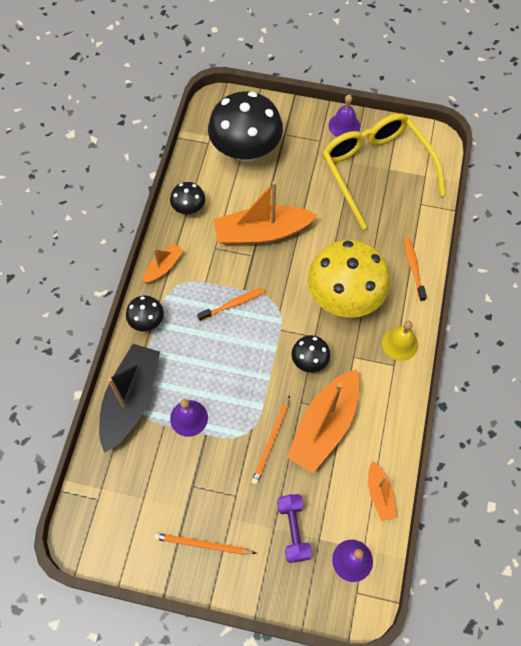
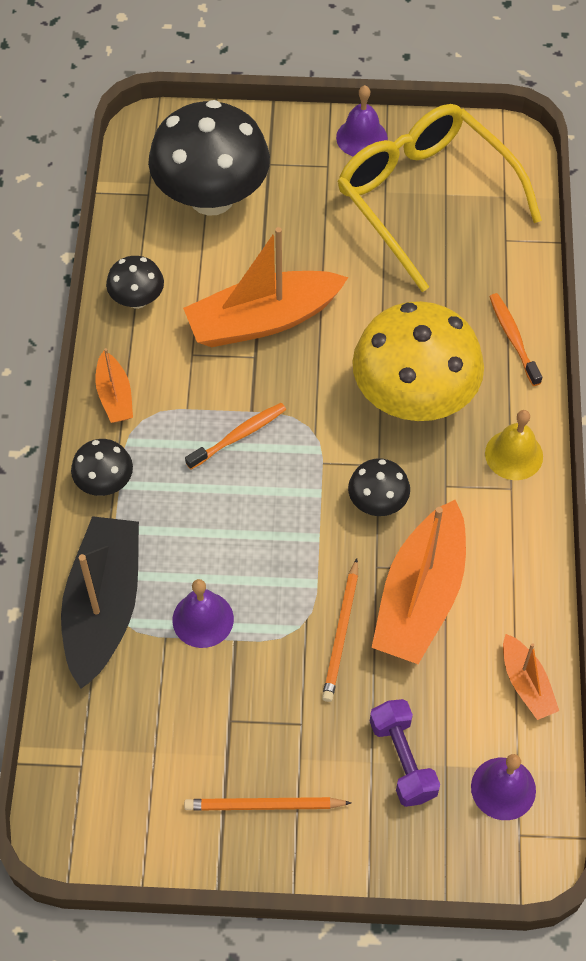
camera: 10 degrees left, 5 degrees down
orange boat [143,243,184,283] -> orange boat turned 135 degrees clockwise [95,348,133,423]

